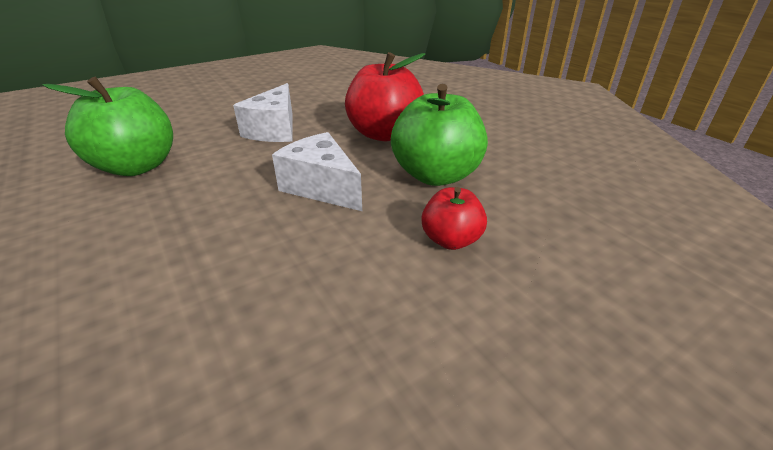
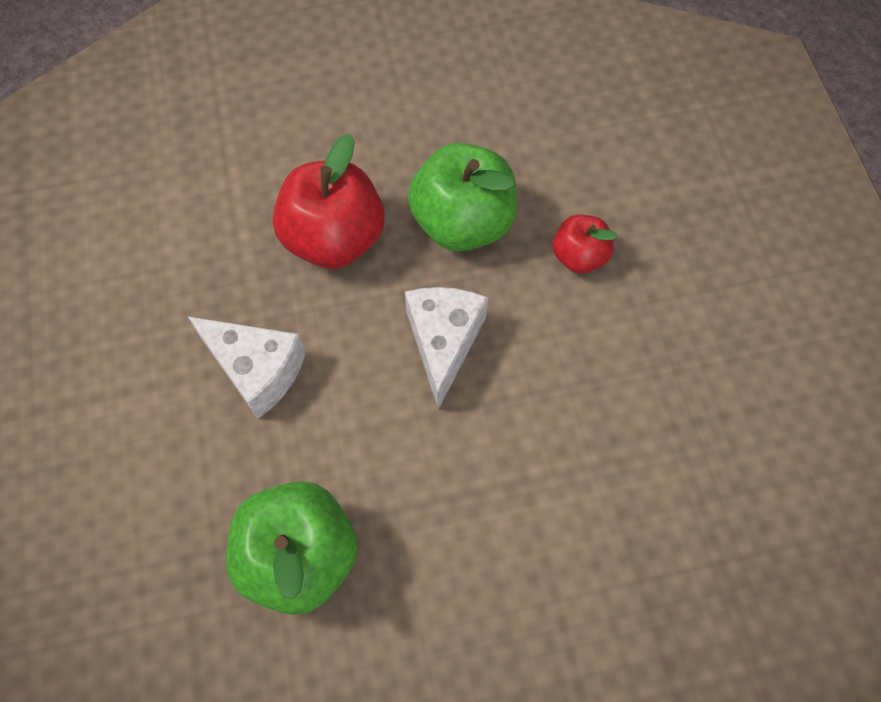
camera: 70 degrees left, 30 degrees up
white cheese [272,132,362,211] -> white cheese turned 120 degrees clockwise [405,287,488,409]

